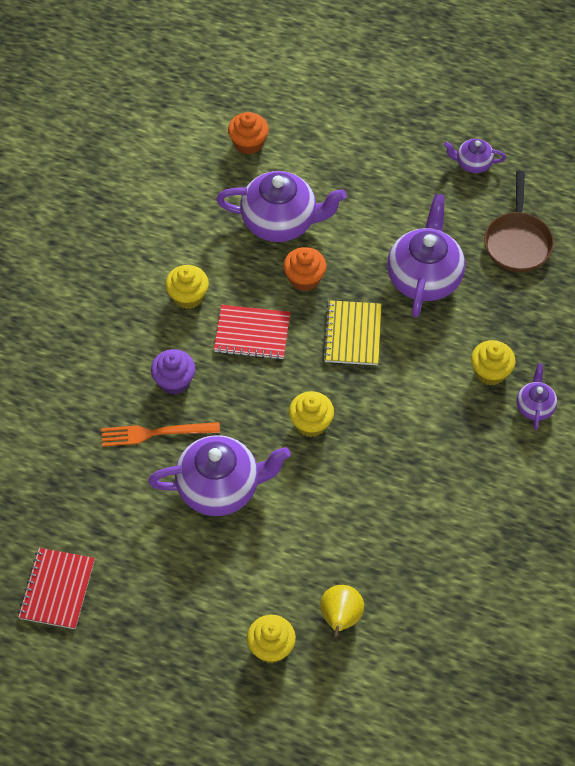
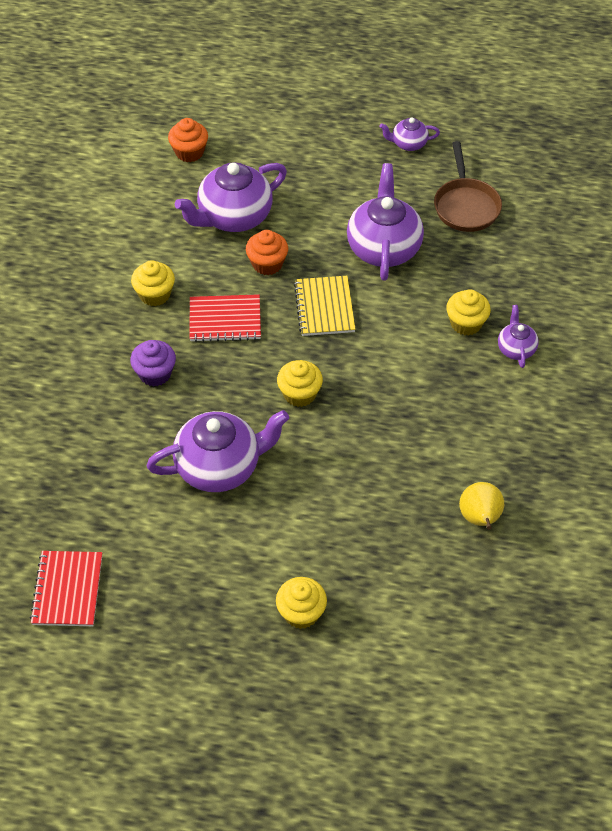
camera: 10 degrees left, 5 degrees down
orange fork [101,422,220,447] -> none
purple teapot [216,171,346,242] -> purple teapot turned 150 degrees clockwise [175,162,287,232]
yellow pear [320,585,364,639] -> yellow pear moved to [459,482,504,530]

